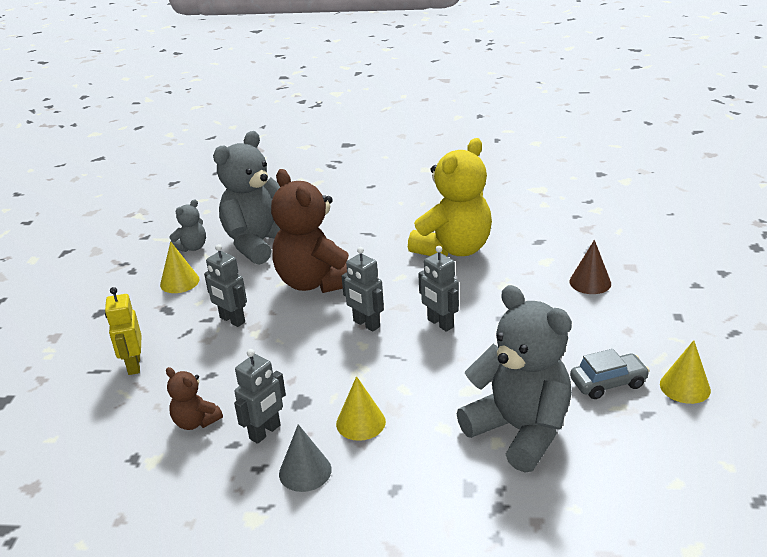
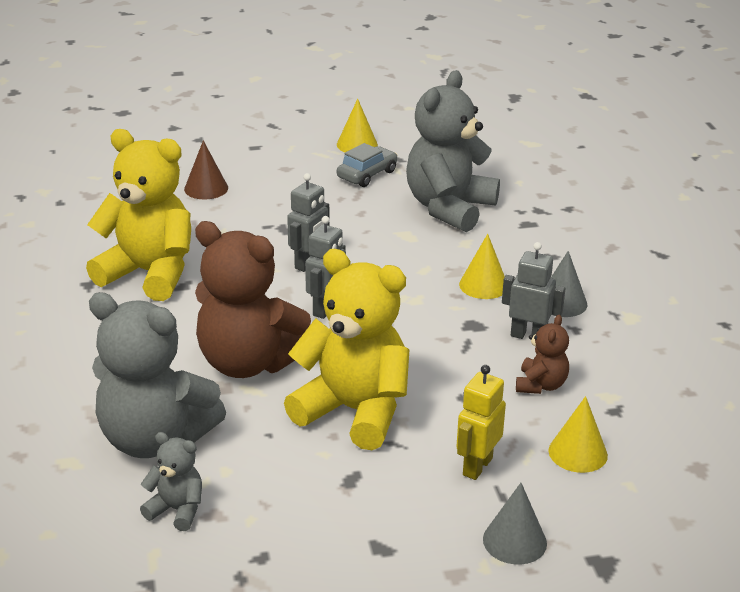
camera: 110 degrees left, 0 degrees up
yellow robot [105,287,142,375] -> yellow robot turned 150 degrees clockwise [456,365,506,480]
yellow cone [160,241,199,293] -> yellow cone moved to [548,396,608,473]
grey robot [204,244,247,327] -> yellow teddy bear [284,249,409,450]
brown teddy bear [271,169,349,293] -> brown teddy bear turned 75 degrees clockwise [195,221,311,378]
grey car [570,349,650,399] -> grey car turned 75 degrees clockwise [337,143,397,187]
none -> grey cone [483,483,547,565]

